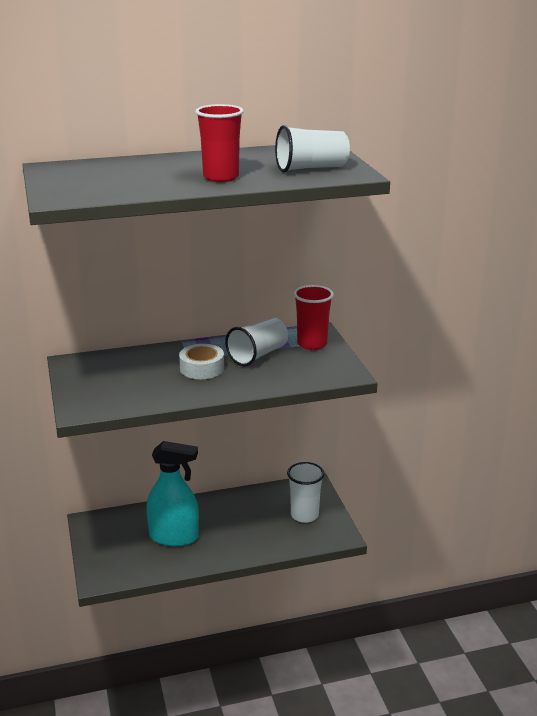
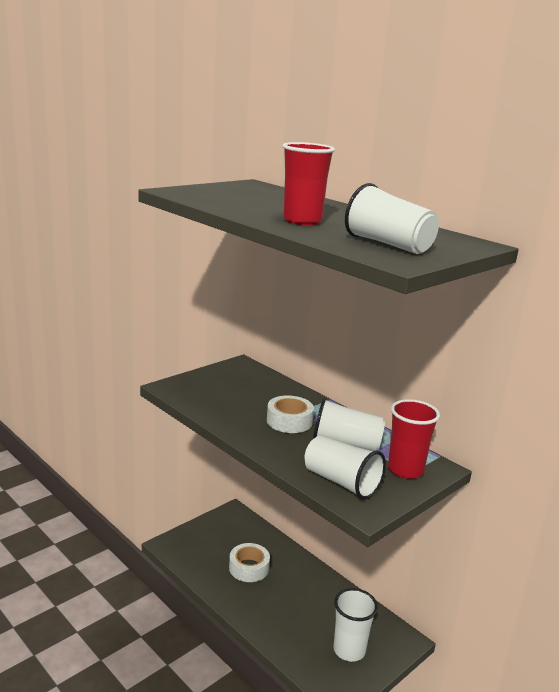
camera: 60 degrees right, 5 degrees down
turquoise spray bottle [146,441,199,547] -> white tape [229,543,270,582]
none -> white cup [305,435,386,500]

